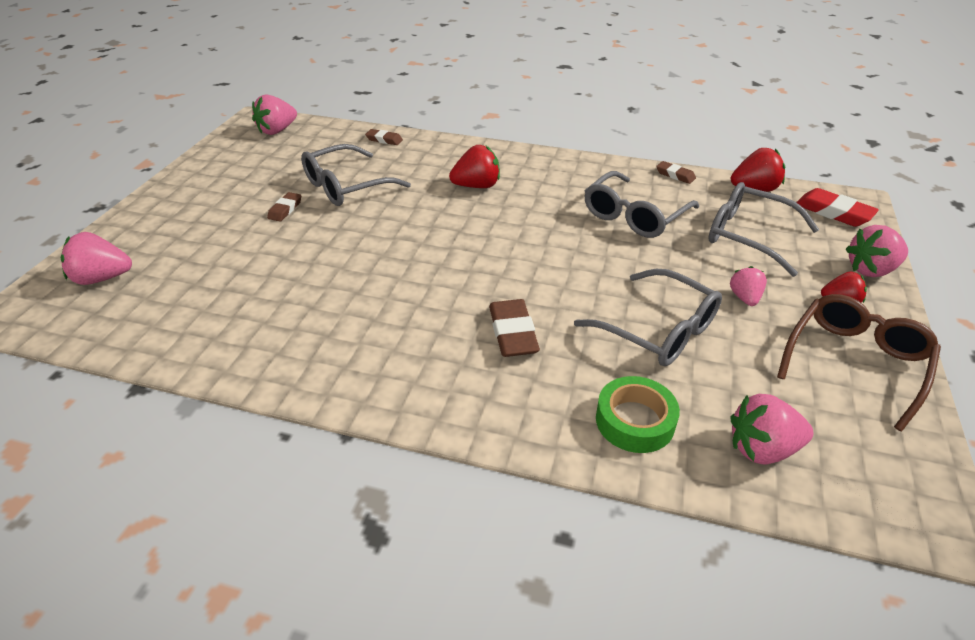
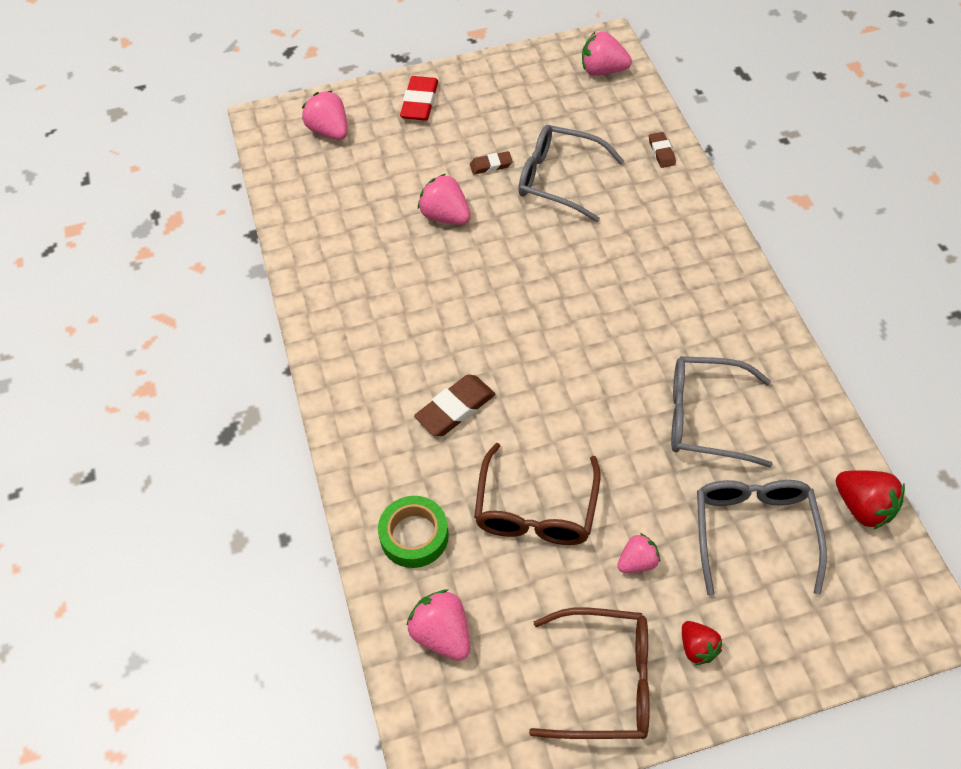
camera: 60 degrees right, 15 degrees up
red strawberry [449,145,500,188] -> none
grey glasses [574,269,722,366] -> brown glasses [474,443,600,545]
brown eraser [656,161,696,184] -> none
red eraser [796,188,879,227] -> red eraser moved to [400,76,438,120]
pink strawberry [846,225,908,277] -> pink strawberry moved to [418,174,471,225]

